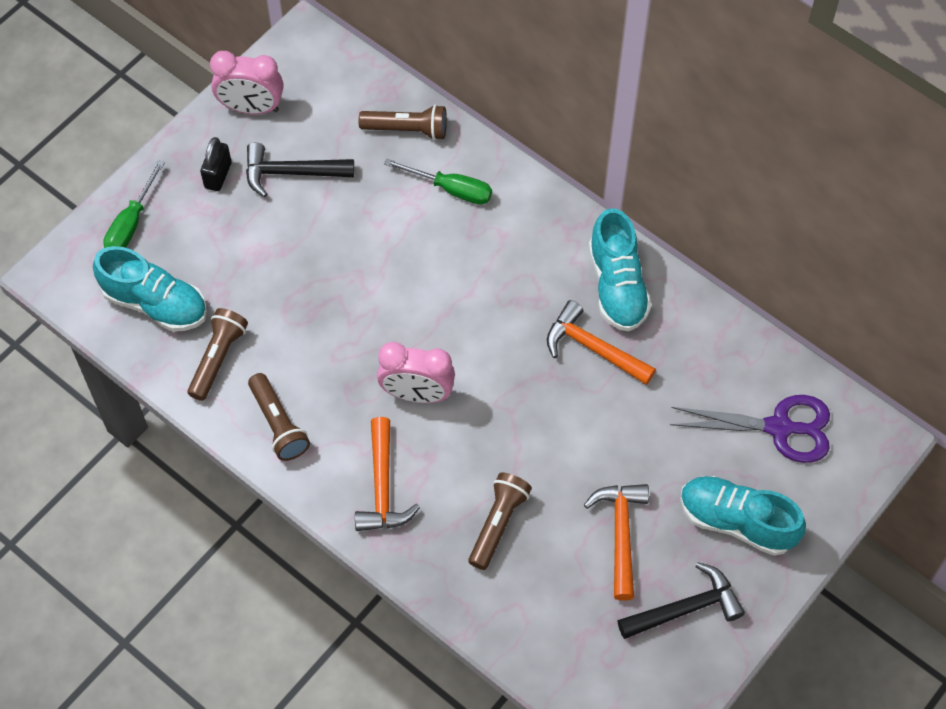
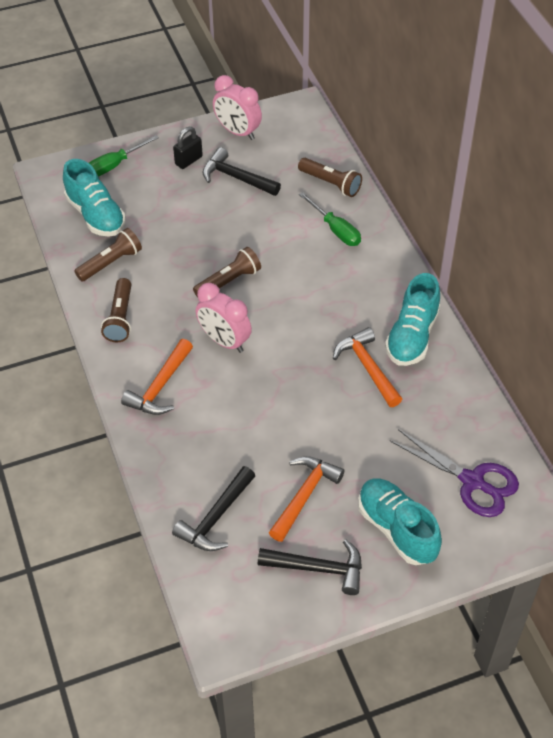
camera: 30 degrees right, 10 degrees down
brown flashlight [469,472,532,570] -> brown flashlight moved to [193,247,261,297]
none -> black hammer [172,466,255,551]

